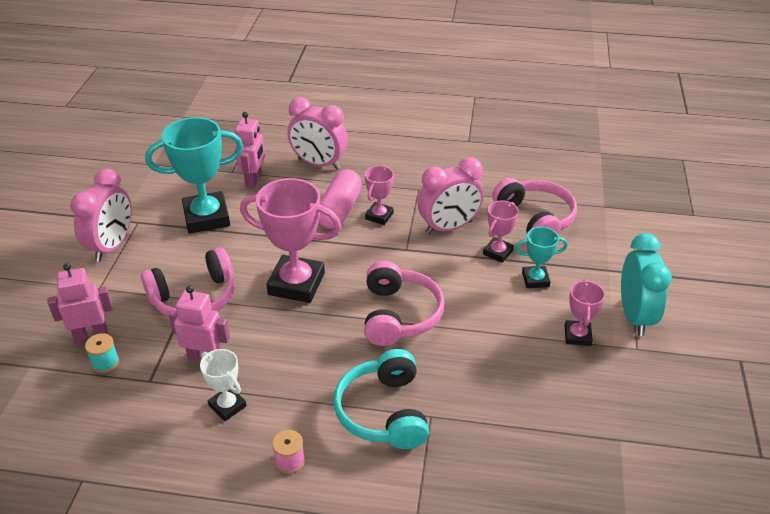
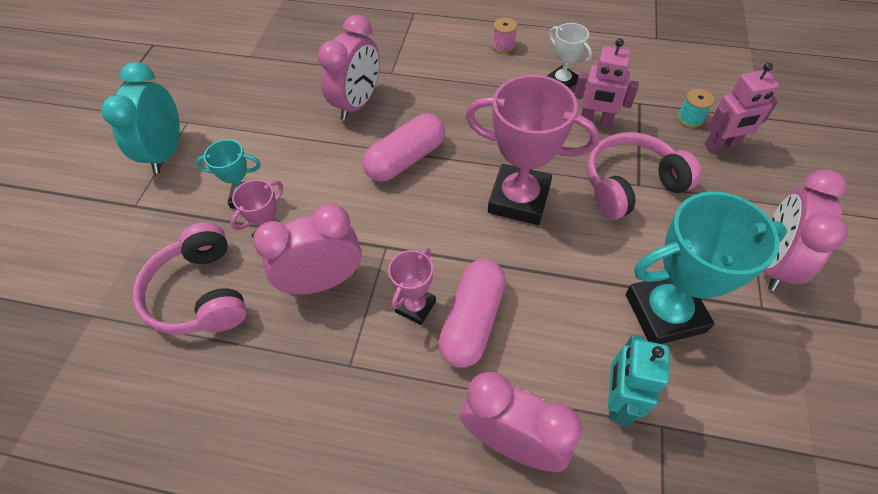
camera: 175 degrees left, 15 degrees up
pink robot [235,112,265,188] -> turquoise robot [608,335,669,427]
turquoise headphones [333,349,429,449] -> none
pink headphones [364,261,445,346] -> pink capsule [362,113,445,182]
pink trophy [565,279,605,346] -> none
none -> pink clock [318,15,380,121]

